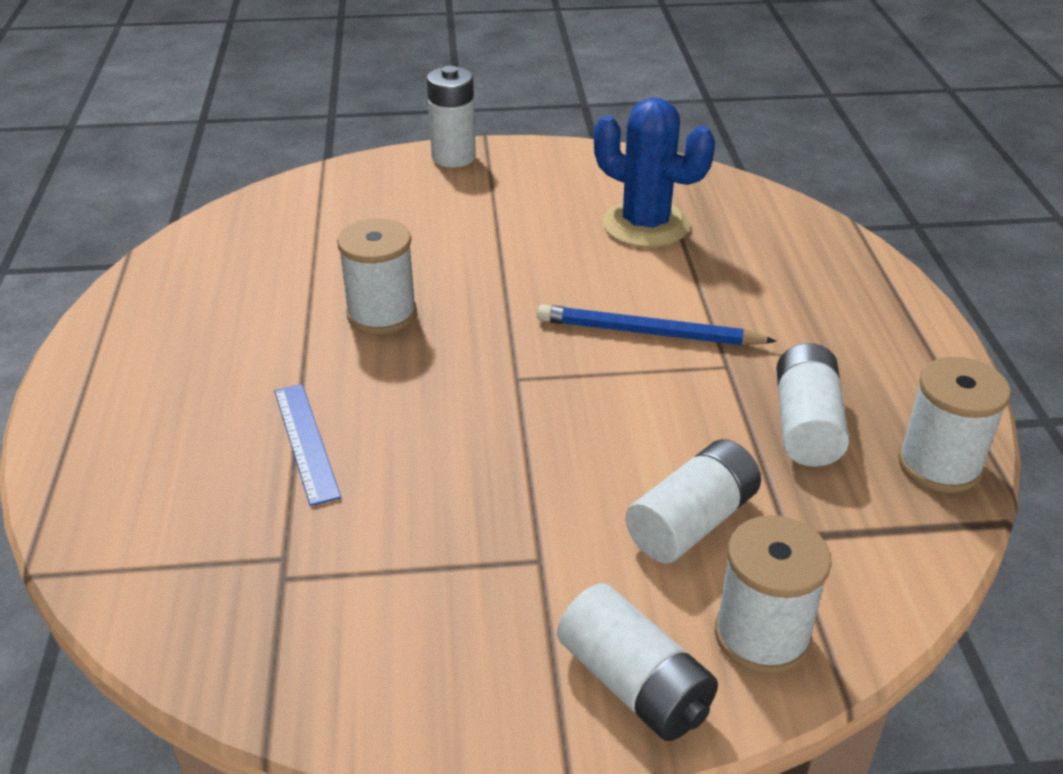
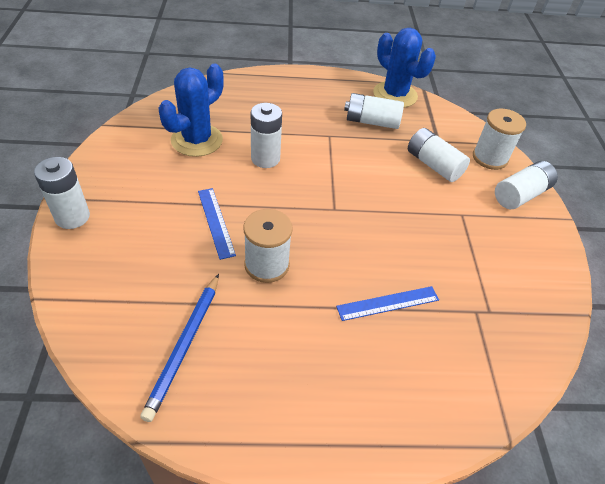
camera: 90 degrees left, 10 degrees up
blue pencil [537,304,777,346] -> blue pencil moved to [140,274,219,422]
white spool [898,357,1011,493] -> blue cactus [373,28,436,107]
none -> blue ruler [198,188,236,260]
none -> white battery [251,103,282,168]

